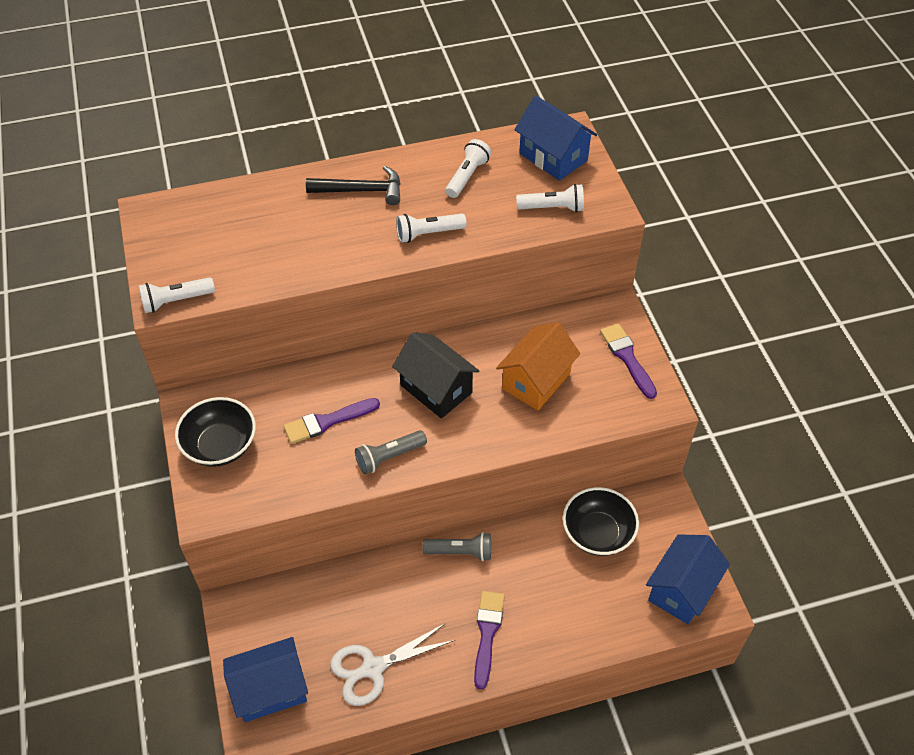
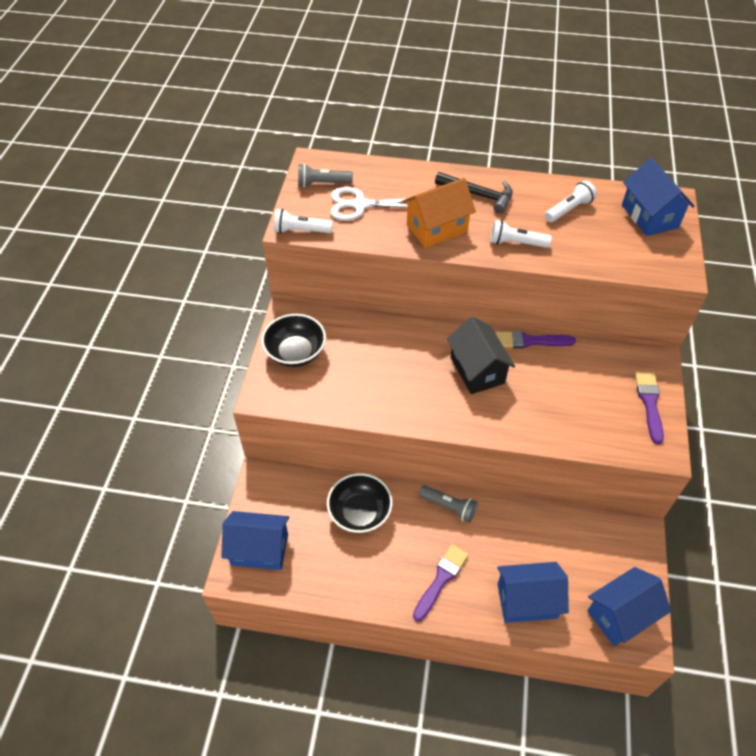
camera: 25 degrees right, 0 degrees up
purple brush [284,398,380,444] -> purple brush moved to [496,330,576,348]
white scissors [330,623,455,706] -> white scissors moved to [330,187,416,221]
grey flashlight [355,430,427,474] -> grey flashlight moved to [298,164,353,187]
orange house [496,322,580,410] -> orange house moved to [403,178,476,248]
white flashlight [516,184,584,212] -> none
black bowl [563,487,639,556] -> black bowl moved to [327,473,393,533]
none -> blue house [497,562,569,623]

